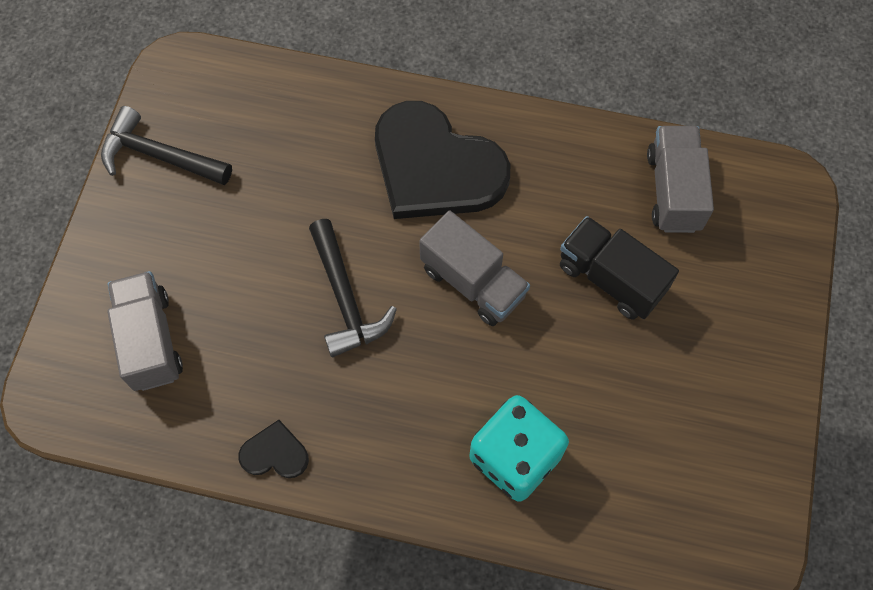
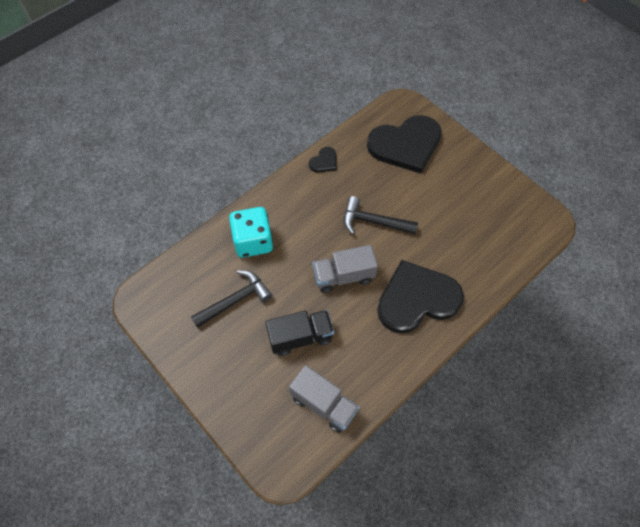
camera: 125 degrees right, 5 degrees down
black hammer [101,106,232,185] -> black hammer moved to [191,270,272,328]
grey truck [107,271,183,391] -> black heart [367,115,442,174]

